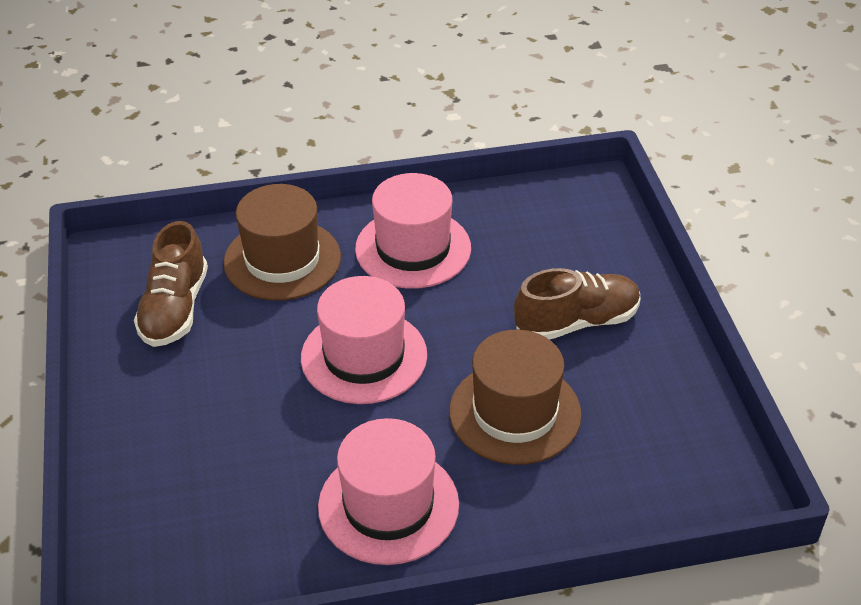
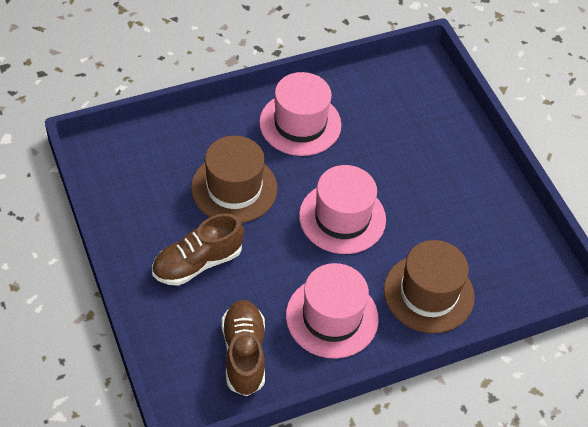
camera: 165 degrees right, 10 degrees up
brown shoe [134,221,208,347] -> brown shoe moved to [222,300,265,396]

